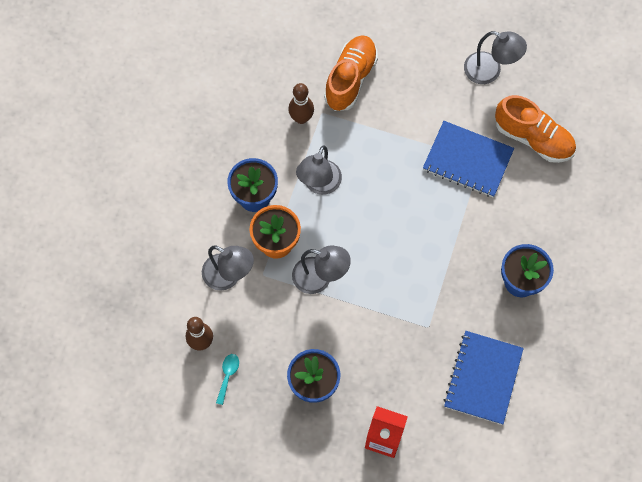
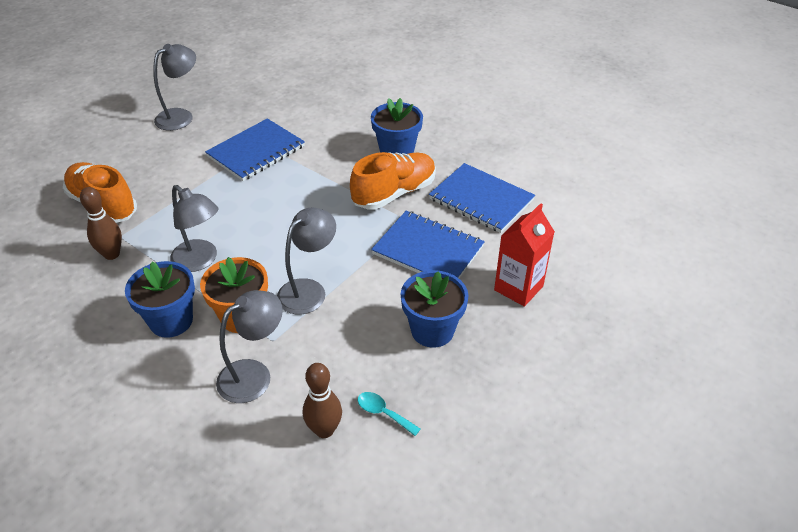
camera: 70 degrees left, 25 degrees down
orange shoe [495,95,576,163] -> orange shoe moved to [350,152,436,210]
none -> blue notebook [371,211,485,278]

